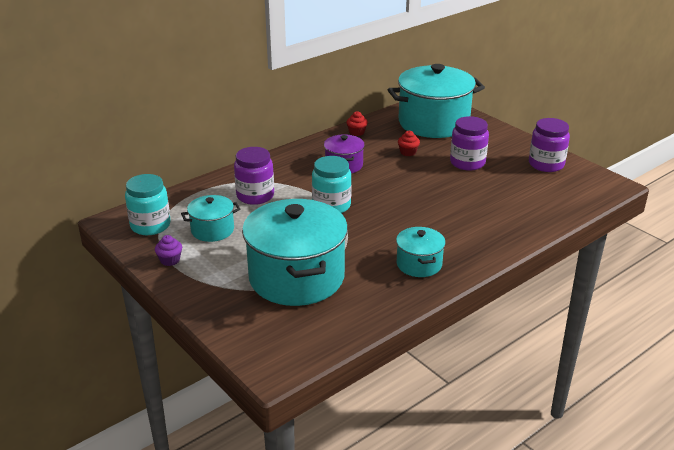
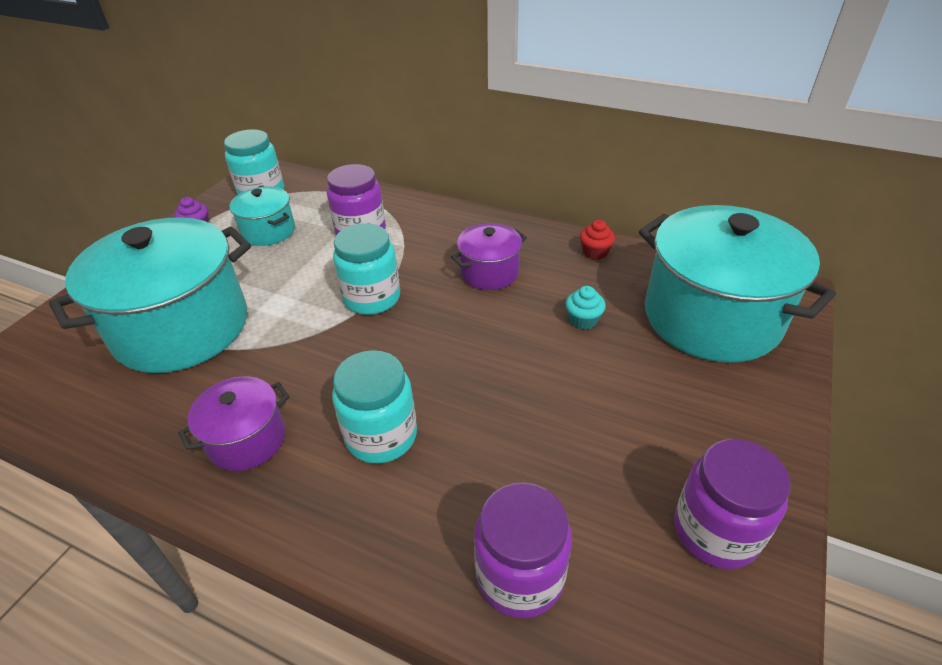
camera: 65 degrees right, 10 degrees up
turquoise pot [396,227,446,277] -> purple pot [178,376,289,471]
red cupcake [398,131,420,156] -> turquoise cupcake [566,286,606,330]
purple jar [450,116,489,171] -> purple jar moved to [474,482,572,618]
none -> turquoise jar [332,350,417,464]

